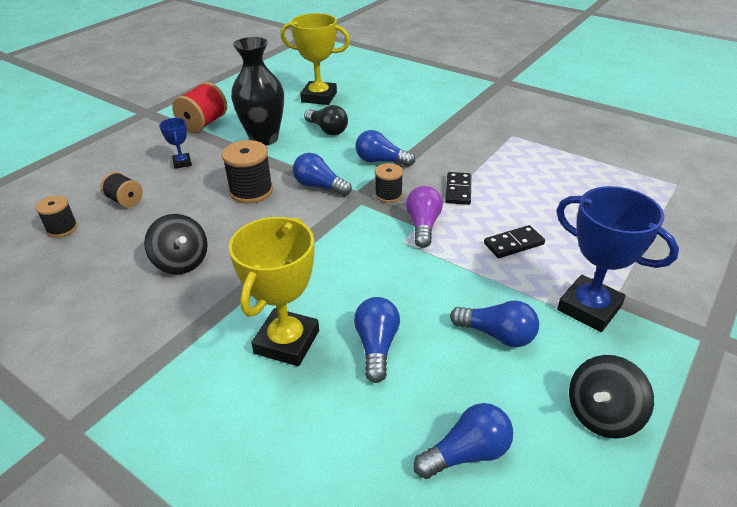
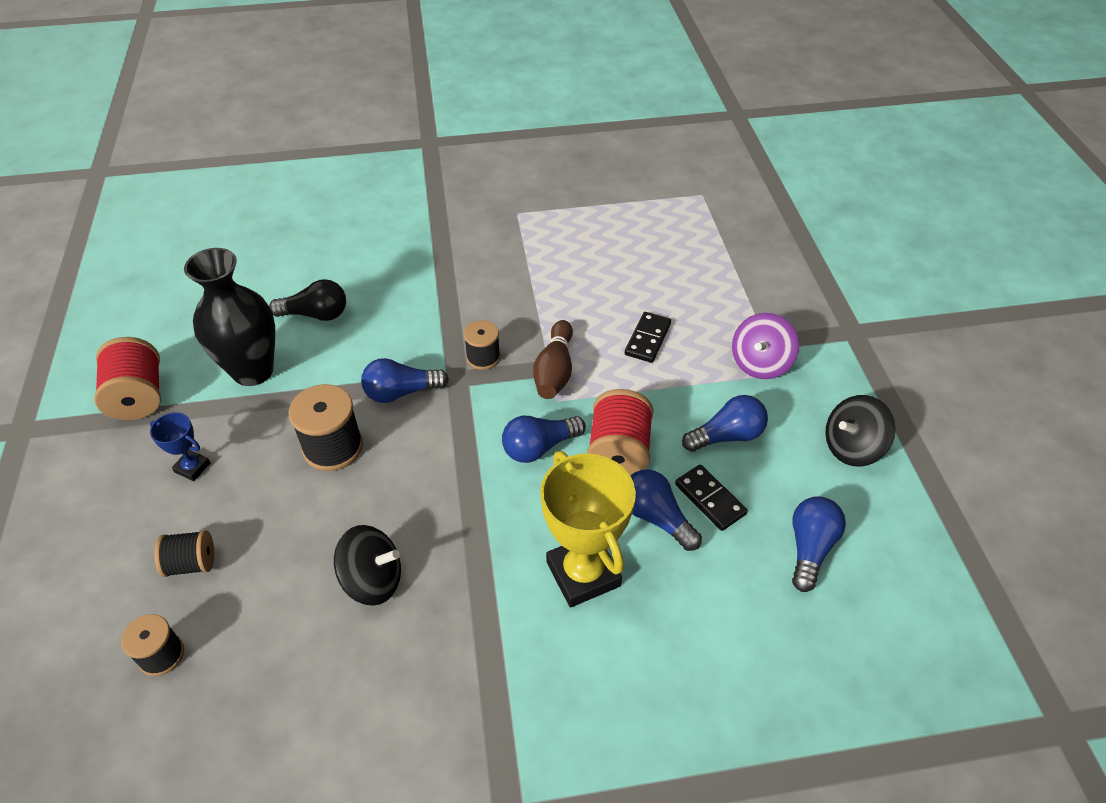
camera: 45 degrees left, 10 degrees up
yellow trophy [280,13,350,105] -> none
blue light bulb [355,130,415,166] -> blue light bulb moved to [502,416,586,463]
purple light bulb [406,186,443,248] -> brown bowling pin [533,320,573,399]
black domino [445,172,471,205] -> black domino moved to [675,465,748,531]
blue trophy [556,186,679,332] -> purple spinning top [732,313,799,379]
black spinning top [569,355,654,439] -> black spinning top turned 60 degrees clockwise [825,395,895,467]
none -> red spool [587,389,654,476]

